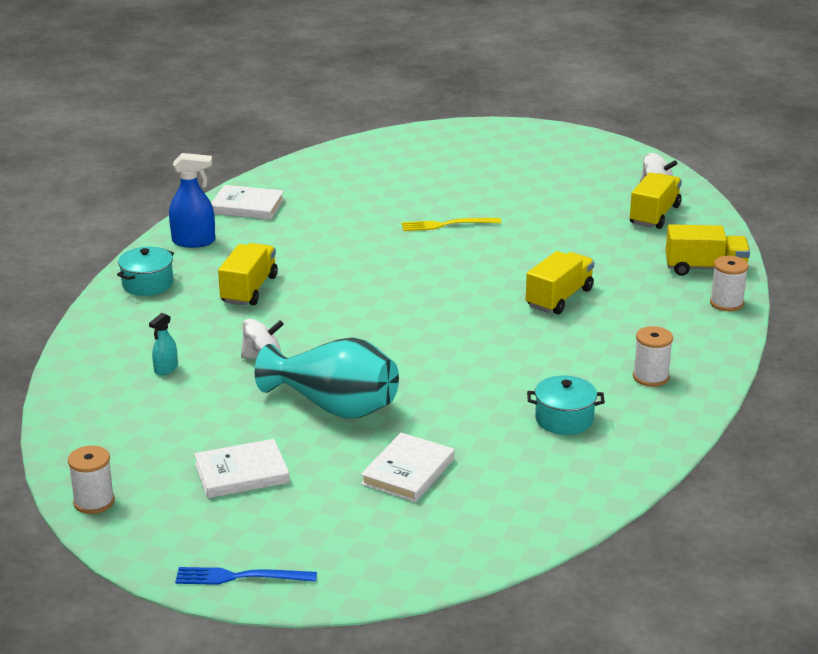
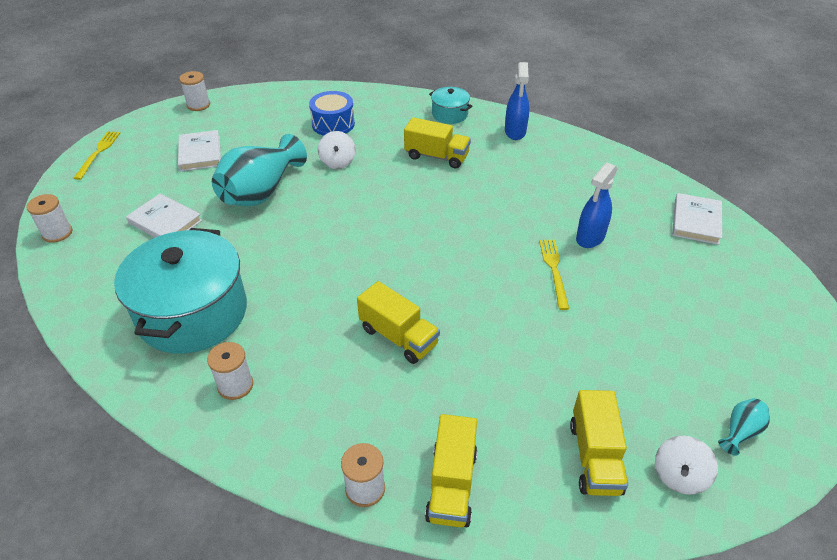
camera: 95 degrees right, 15 degrees up
turquoise spray bottle [149,313,178,375] -> blue drum [309,91,355,136]
blue fork [175,567,317,585] -> yellow fork [73,131,120,180]
white book [211,185,284,220] -> white book moved to [672,193,722,245]
turquoise pot [527,375,605,435] -> turquoise pot [114,228,247,354], size x2.17
yellow truck [630,172,682,229] -> yellow truck turned 60 degrees clockwise [570,390,628,496]
none -> white spool [26,194,72,243]
none -> blue spray bottle [576,163,617,248]
none -> turquoise vase [718,398,770,455]

